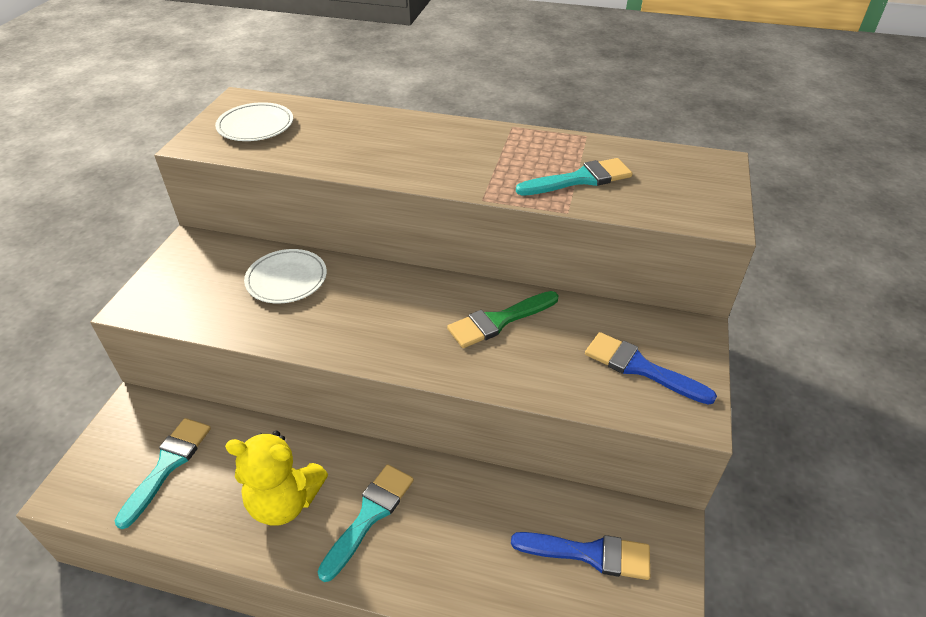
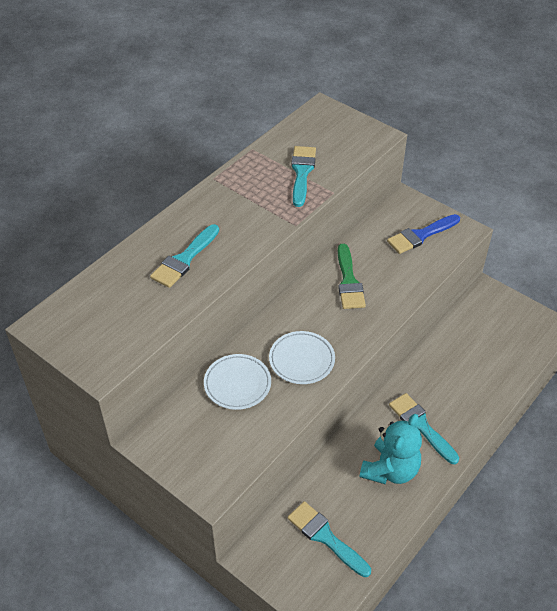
camera: 65 degrees left, 5 degrees up
white plate [215,102,293,141] -> white plate moved to [269,331,335,384]
yellow teddy bear [225,431,328,526] -> turquoise teddy bear [360,414,422,484]
blue brush [511,532,650,580] -> none
none -> turquoise brush [150,224,219,288]

